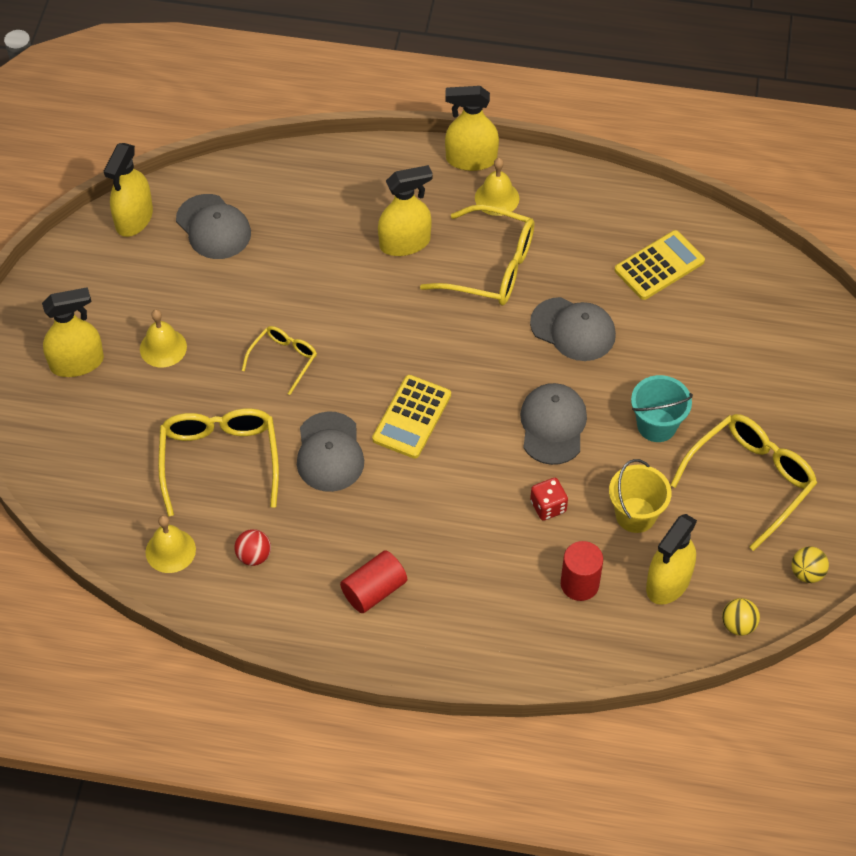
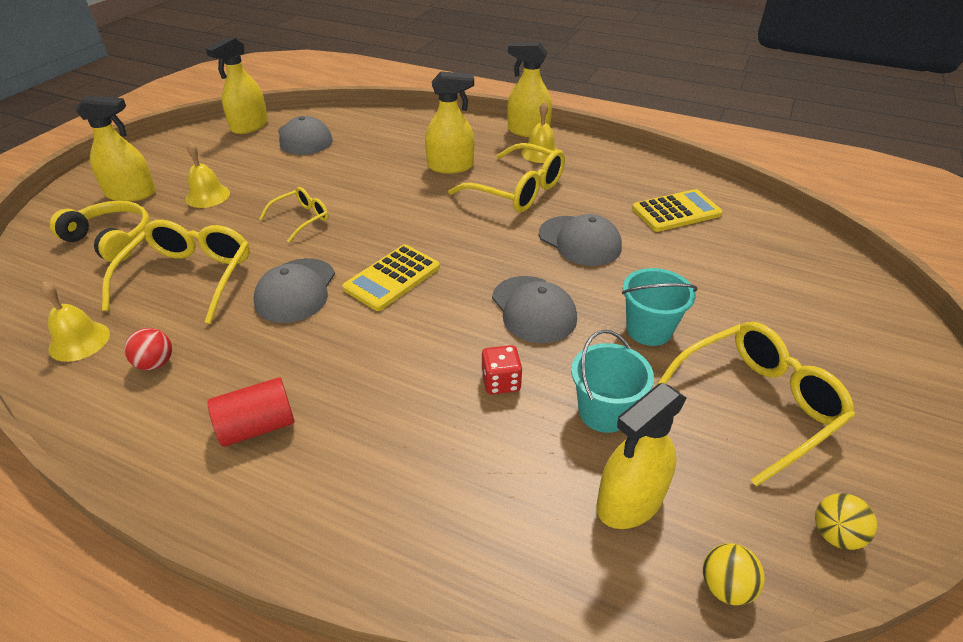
camera: 15 degrees right, 15 degrees down
grey cap [520,383,587,465] -> grey cap turned 135 degrees clockwise [492,276,577,343]
red cylinder [561,541,603,601] -> none
yellow bucket [609,459,671,533] -> turquoise bucket [571,330,654,433]
none -> yellow headphones [49,201,150,262]

